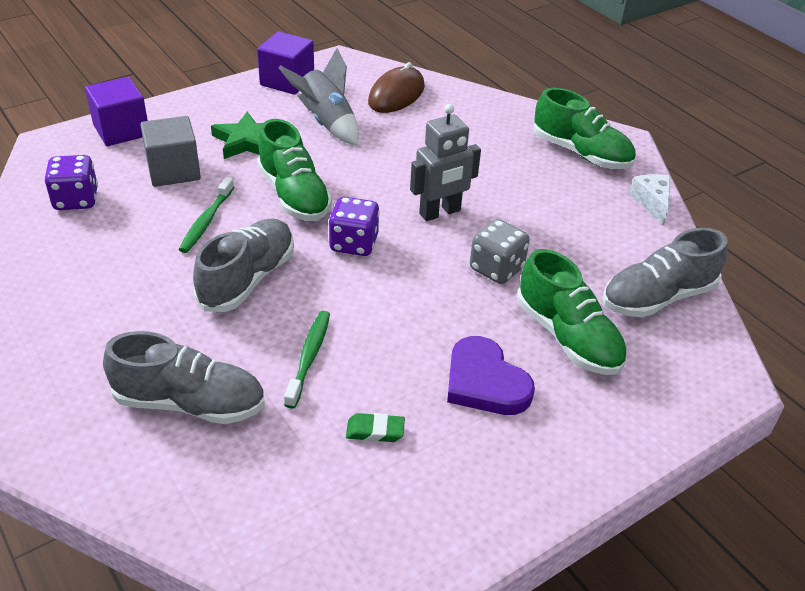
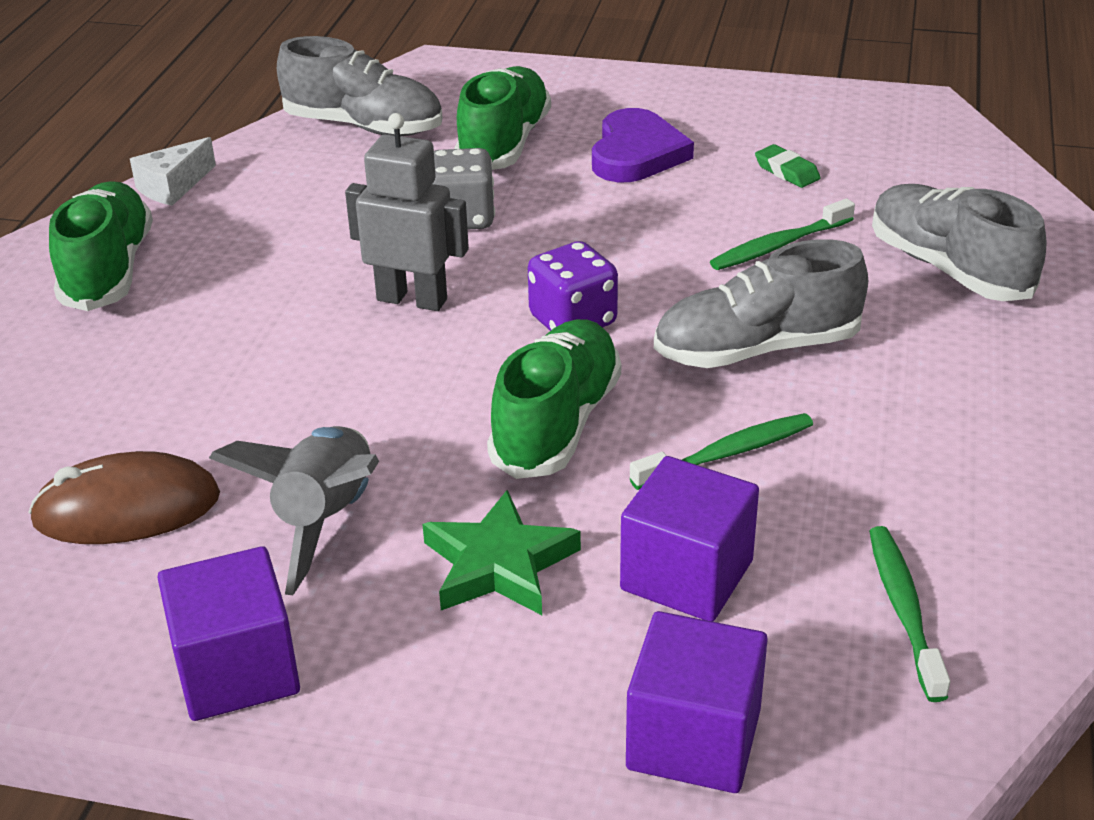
camera: 130 degrees left, 5 degrees down
purple dice [45,155,98,210] -> green toothbrush [869,526,950,702]
grey cube [140,116,201,187] -> purple cube [620,456,759,622]

